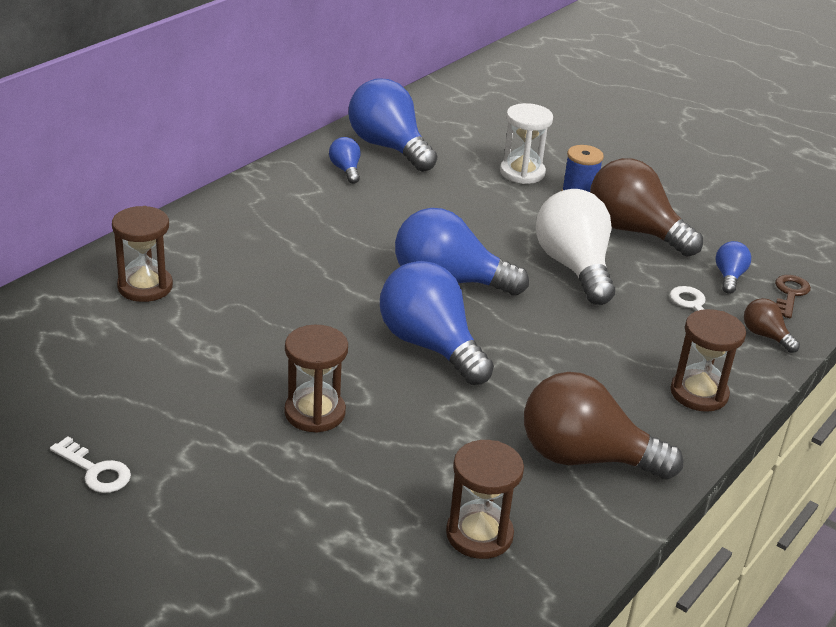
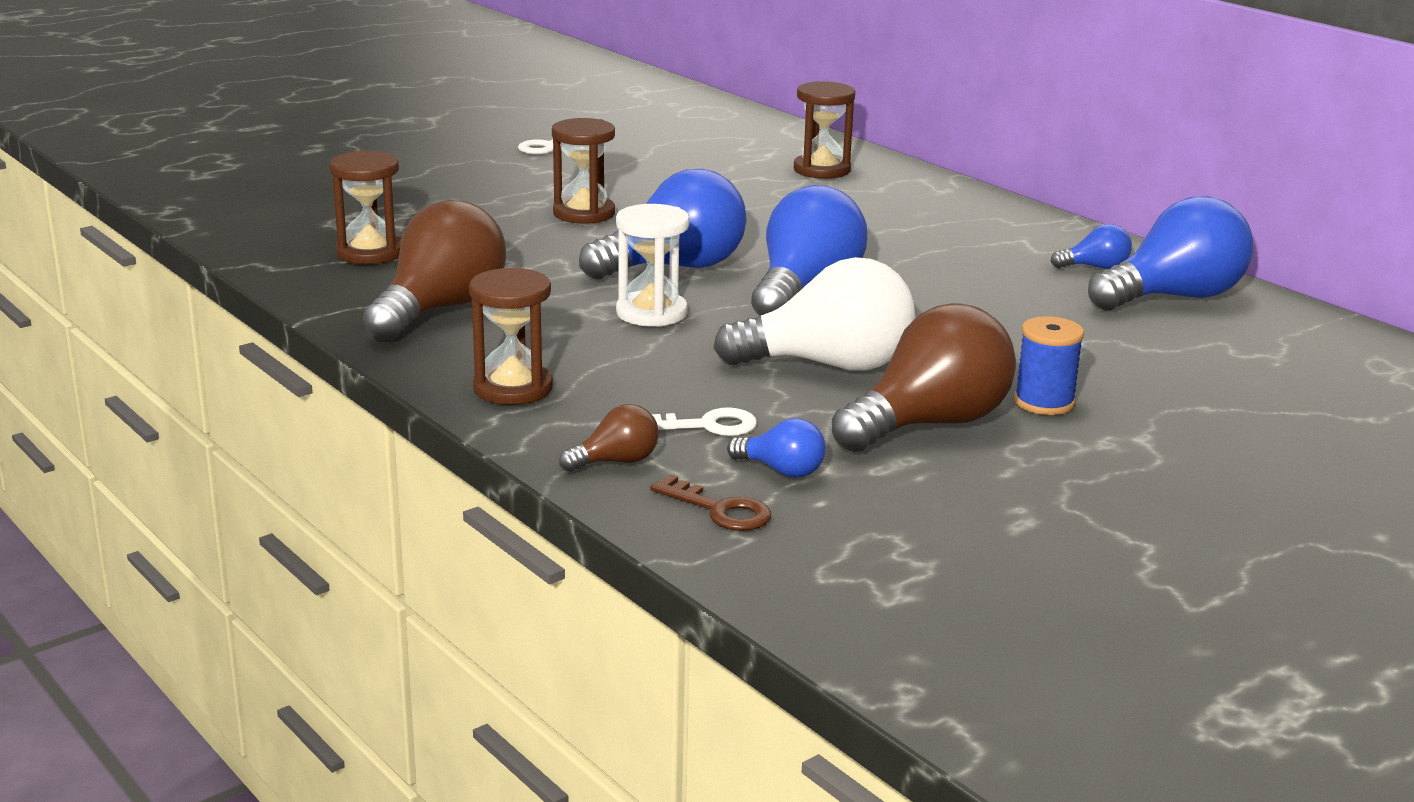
camera: 105 degrees right, 10 degrees down
white hourglass [500,103,553,184] -> white hourglass moved to [616,204,689,327]

